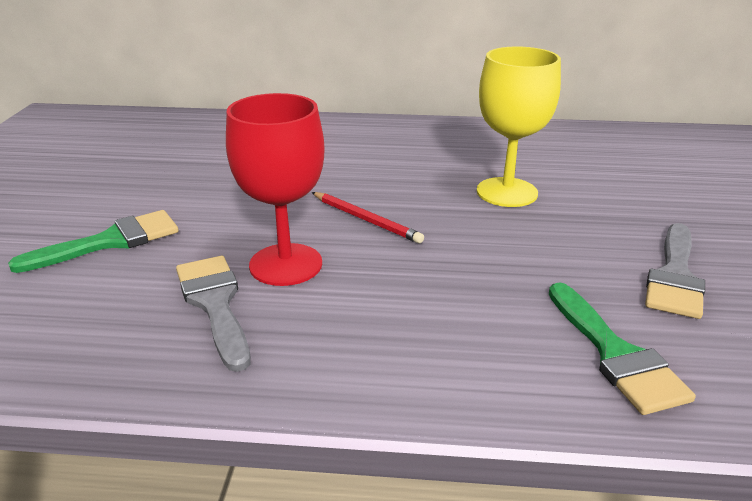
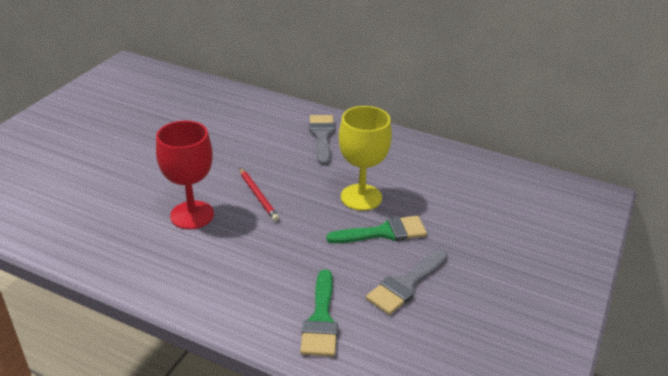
camera: 20 degrees right, 5 degrees up
green brush [8,210,179,273] -> green brush moved to [326,216,427,243]
grey brush [176,256,250,372] -> grey brush moved to [310,115,335,165]

